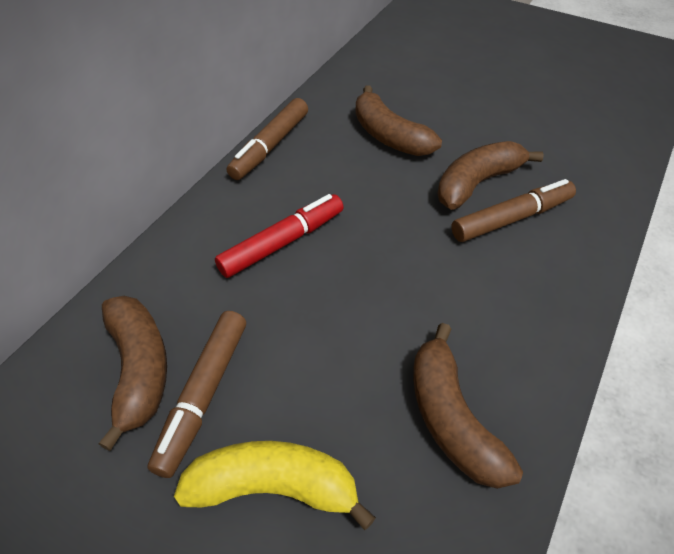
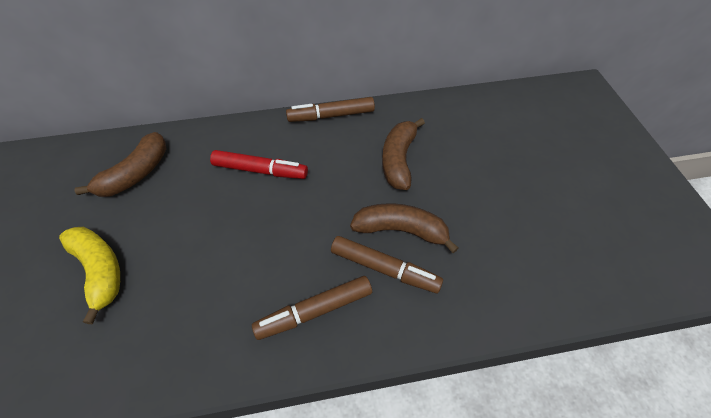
camera: 50 degrees right, 5 degrees up
brown marker [148,311,246,478] -> brown marker moved to [252,276,372,340]
brown banana [413,323,523,489] -> none

